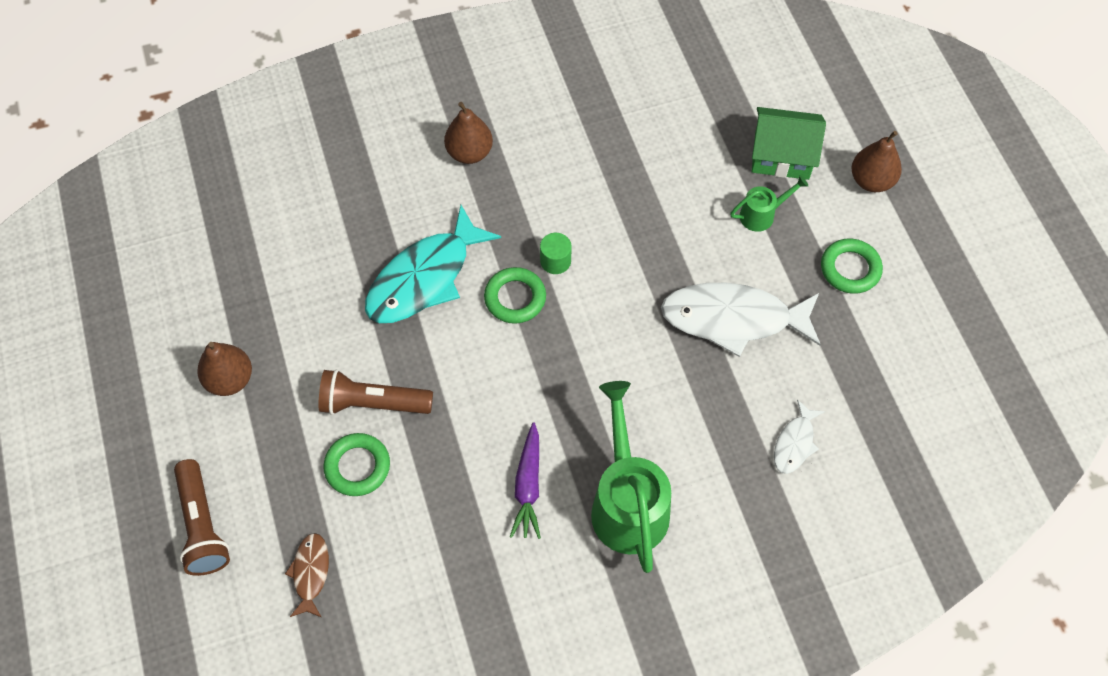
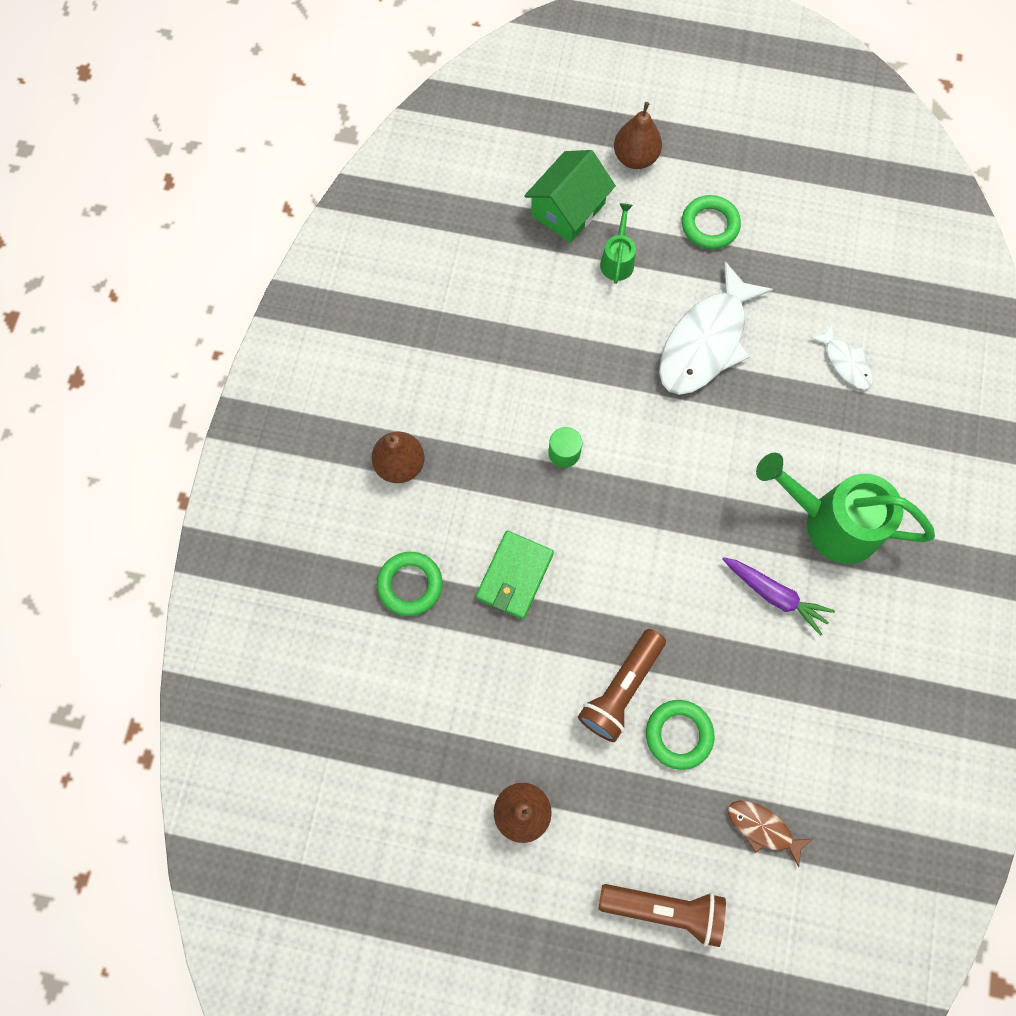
camera: 60 degrees left, 10 degrees up
turquoise fish [365,205,501,323] -> green wallet [476,531,554,619]
green ring [484,267,546,324] -> green ring moved to [377,552,443,616]

